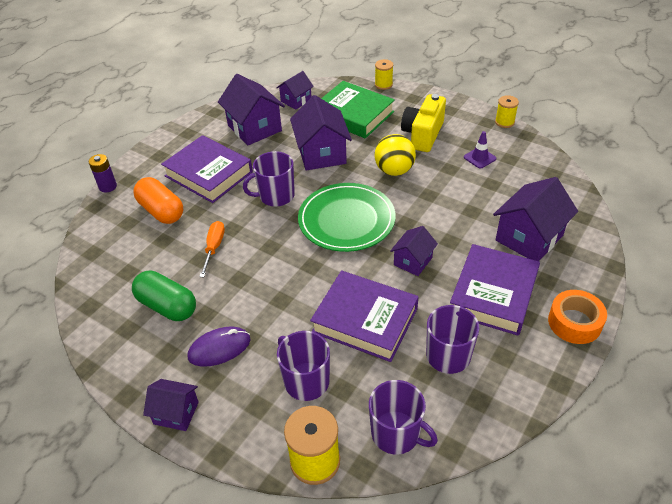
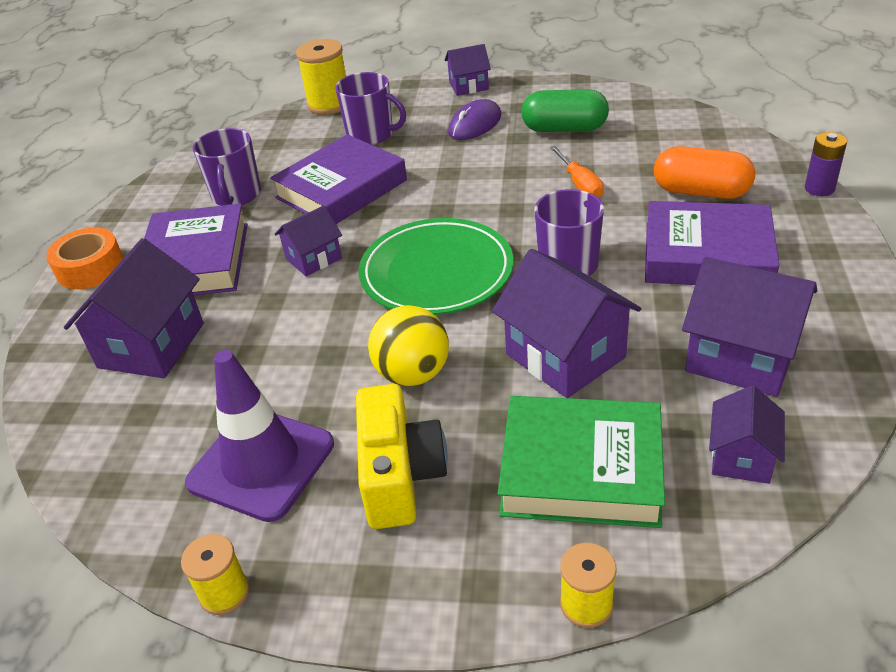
camera: 155 degrees right, 5 degrees down
purple book [310,270,419,362] -> purple book turned 45 degrees counterclockwise [270,134,407,224]
purple mug [369,380,438,455] -> none
purple house [390,226,438,276] -> purple house turned 45 degrees clockwise [275,205,342,276]
purple traffic cone [464,131,496,169] -> purple traffic cone [185,350,334,522], size x2.18

